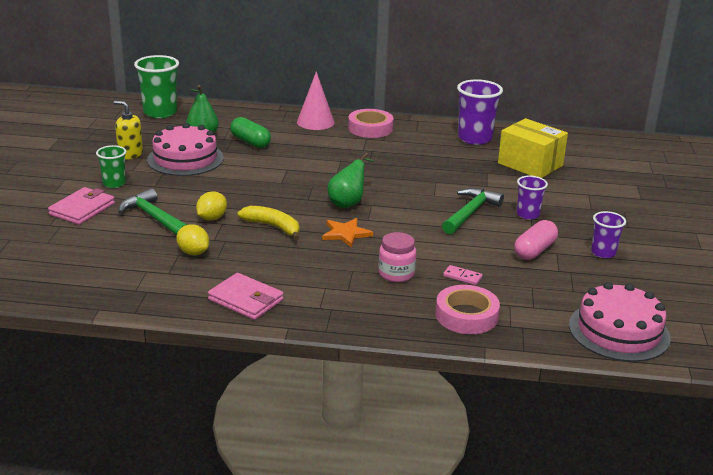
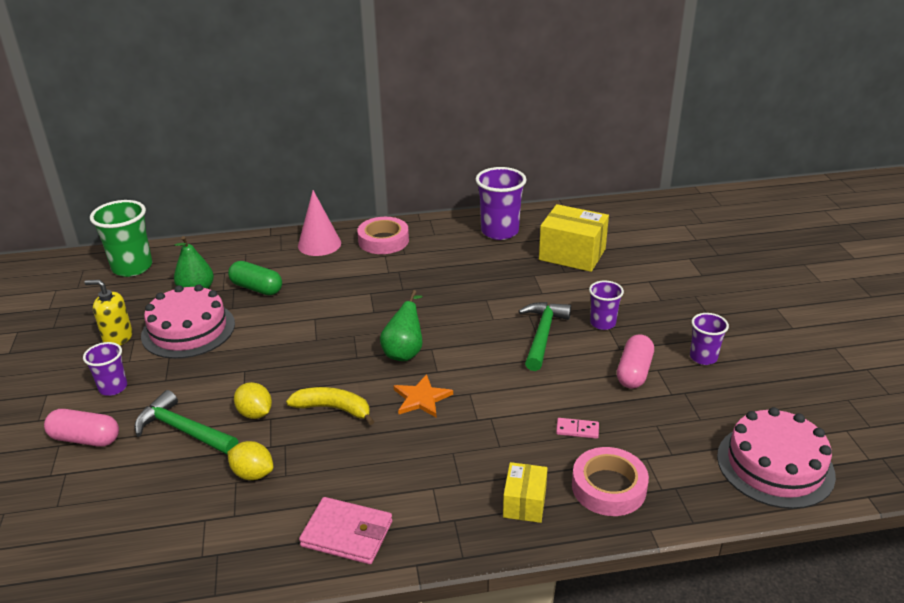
camera: 15 degrees left, 5 degrees up
pink wallet [48,187,115,225] -> pink capsule [44,409,119,447]
green cup [96,145,126,188] -> purple cup [83,342,127,396]
yellow lemon [196,191,227,221] -> yellow lemon turned 60 degrees counterclockwise [234,382,272,419]
pink jar [378,232,416,282] -> none
none -> yellow box [503,462,548,523]

